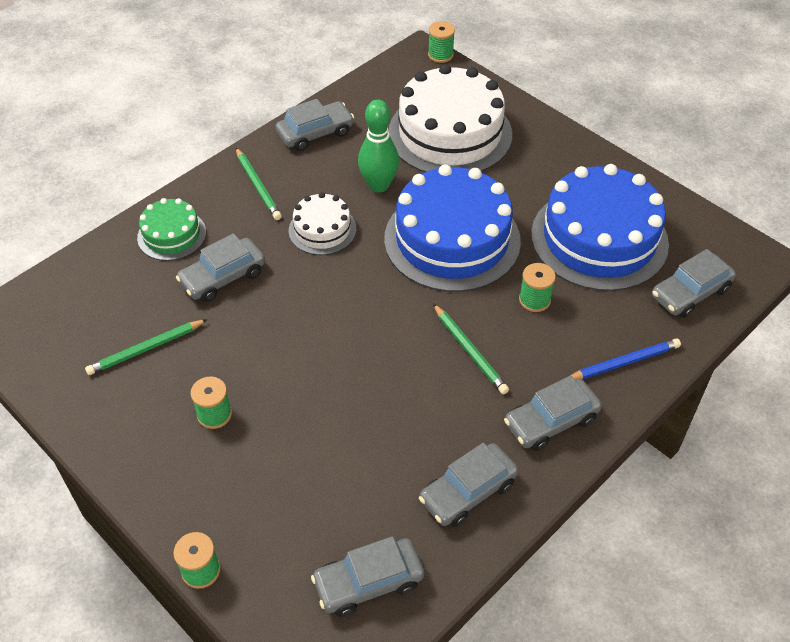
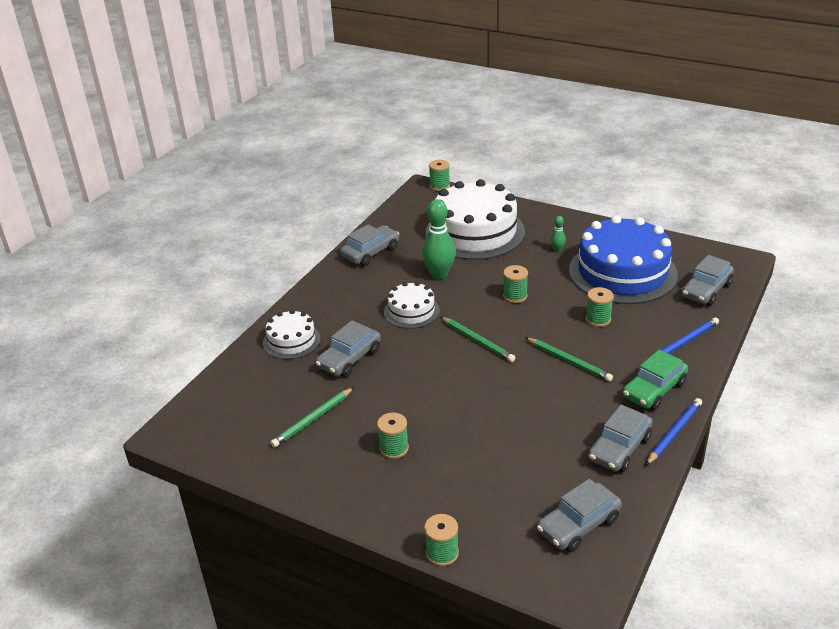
camera: 15 degrees left, 15 degrees down
green cake [137,198,206,261] -> white cake [263,310,321,359]
green pencil [236,148,282,220] -> green pencil moved to [441,317,515,362]
blue cake [384,164,521,292] -> green spool [503,265,528,303]
grey car [504,376,602,451] -> green car [623,350,688,410]
none -> green bowling pin [550,216,566,252]
none -> blue pencil [646,398,702,465]

